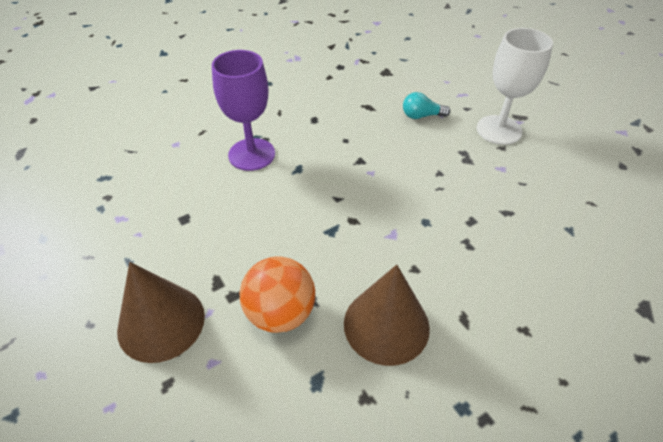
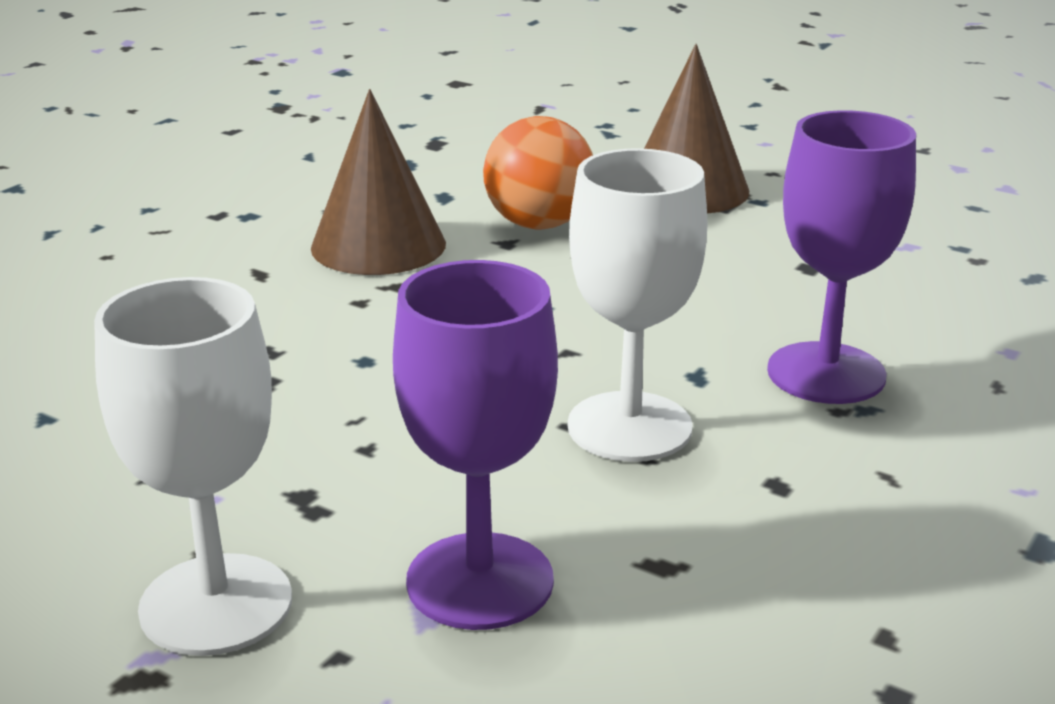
camera: 155 degrees right, 20 degrees down
turquoise light bulb [403,92,450,119] -> purple goblet [393,260,558,630]
none -> white goblet [568,148,708,462]

